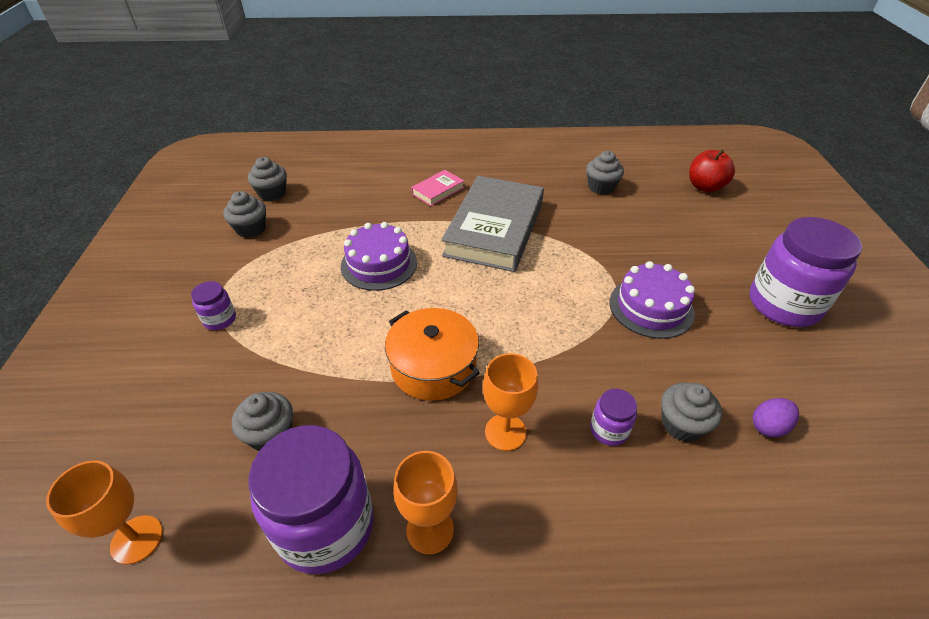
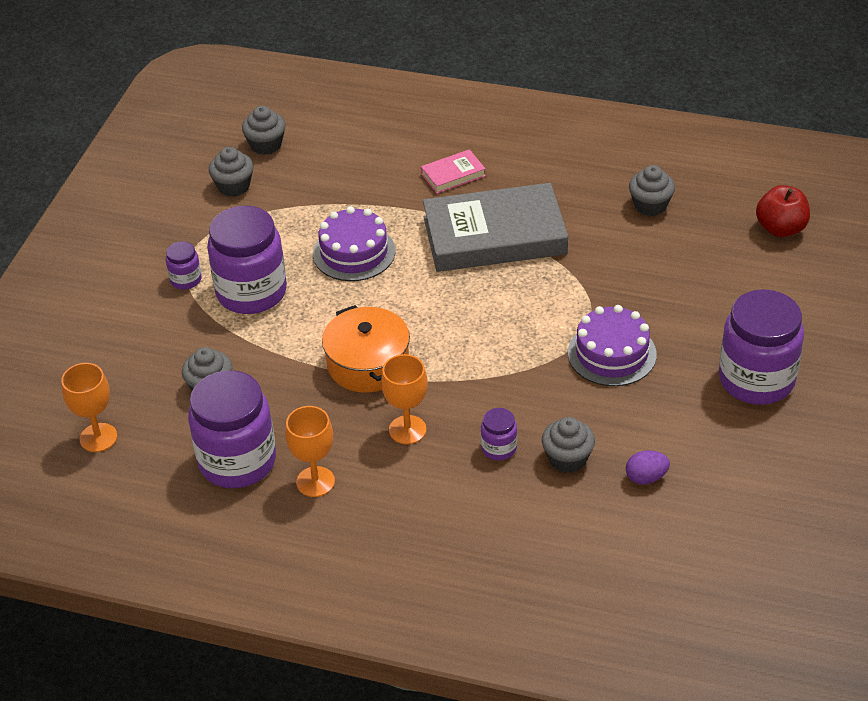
camera: 20 degrees right, 0 degrees up
grey book [441,176,544,272] -> grey book turned 45 degrees clockwise [423,183,568,272]
none -> purple jar [207,206,287,314]

